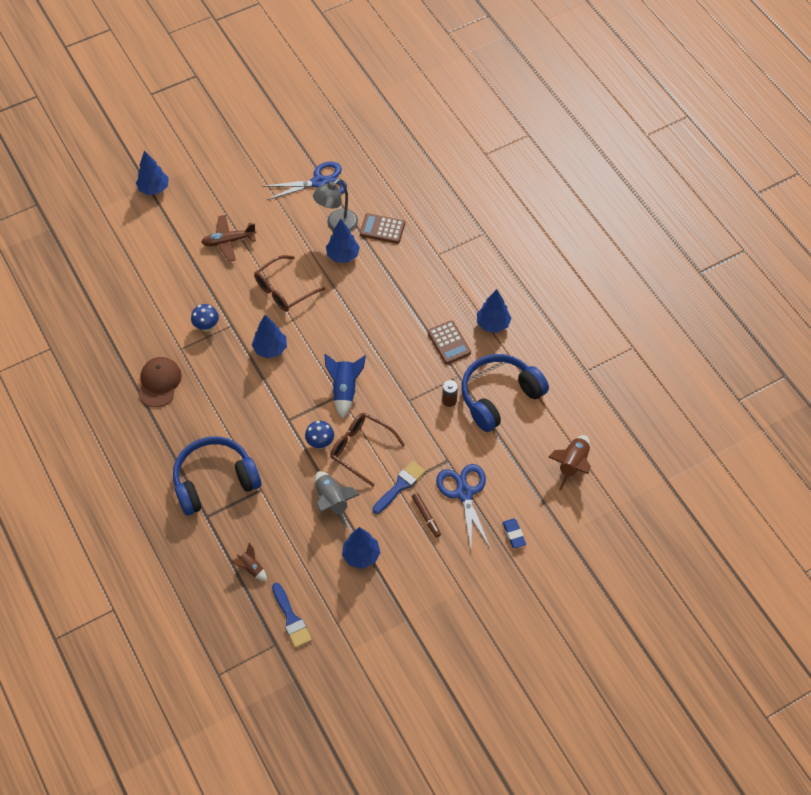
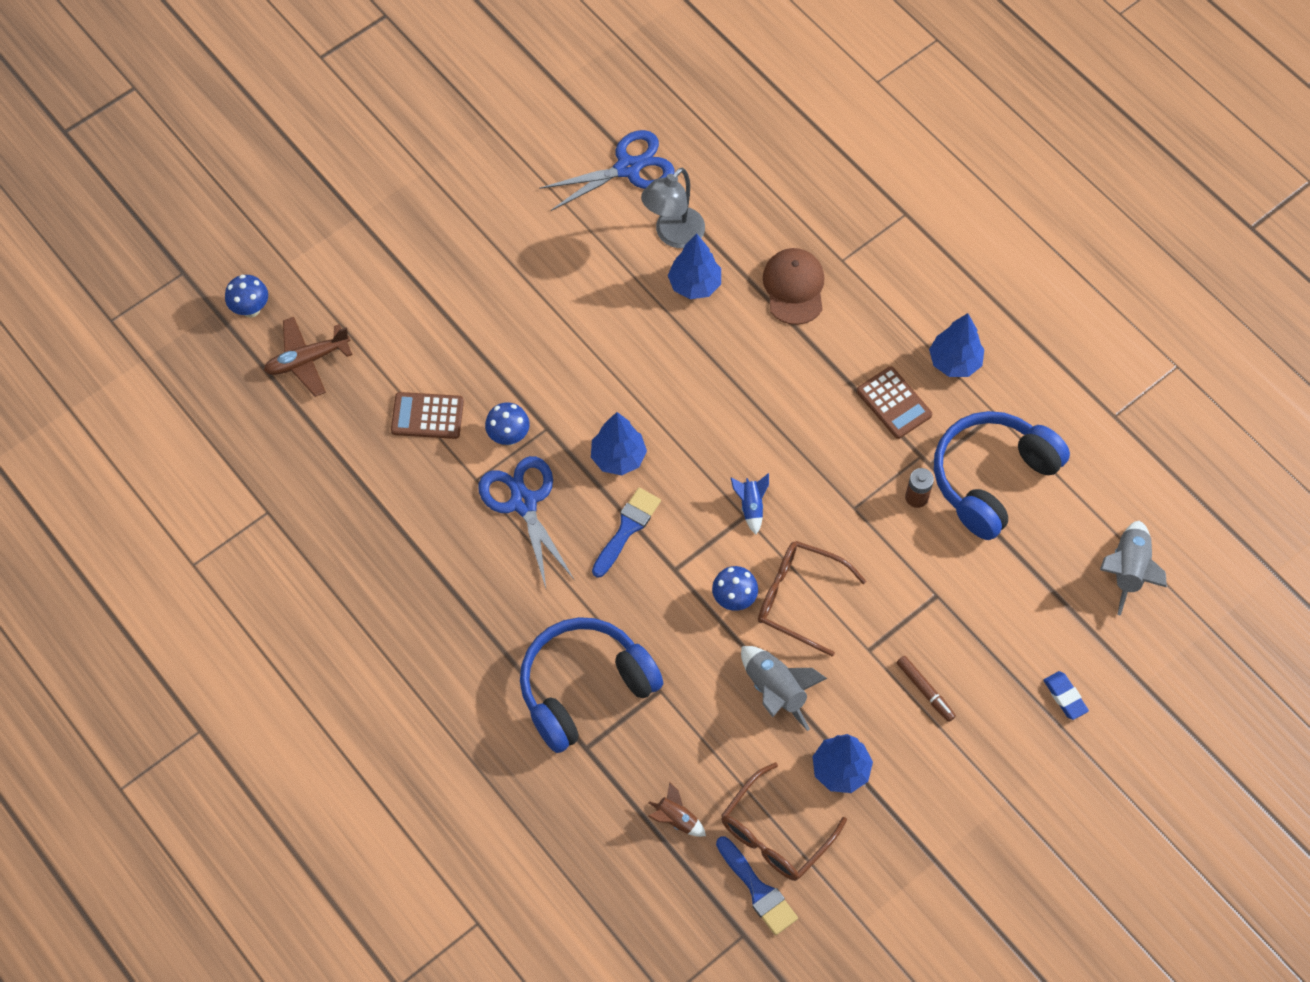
camera: 10 degrees left, 5 degrees up
blue tree [136,150,169,195] -> none
brown cap [138,357,182,407] -> brown cap moved to [763,248,824,325]
brown plane [201,215,256,262] -> brown plane moved to [264,317,353,397]
brown glasses [254,255,325,312] -> brown glasses moved to [721,762,847,881]
blue rocket [324,354,366,419] -> blue rocket [731,473,769,534], size x0.60
brown calculator [360,213,405,244] -> brown calculator moved to [391,392,464,439]
blue brush [373,461,426,514] -> blue brush moved to [592,488,661,578]
blue scissors [436,464,491,549] -> blue scissors moved to [479,456,574,588]
brown rocket [549,435,591,491] -> grey rocket [1100,521,1167,616]
none -> blue mushroom [225,275,268,318]

